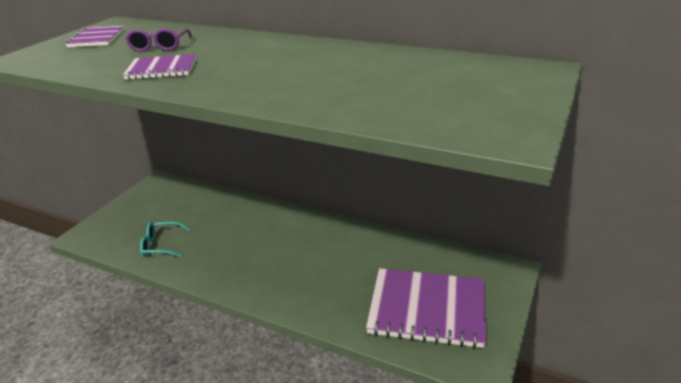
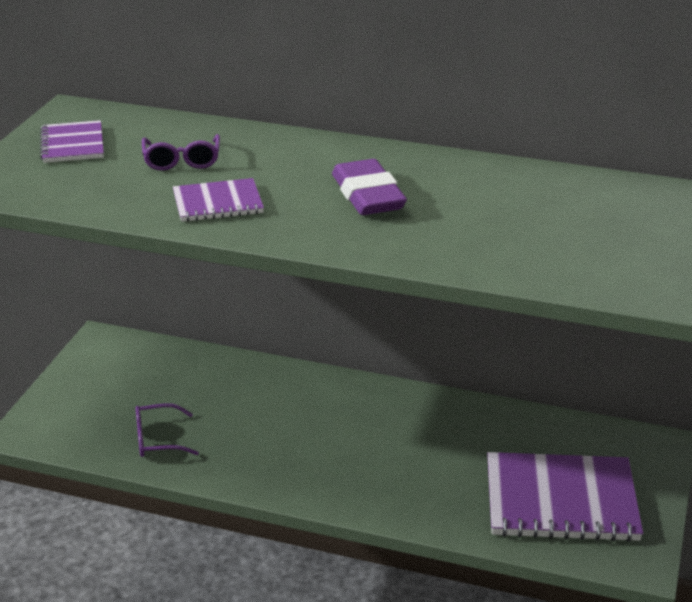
camera: 10 degrees left, 0 degrees up
turquoise glasses [140,222,191,258] -> purple glasses [135,403,199,457]
none -> purple eraser [332,159,407,215]

